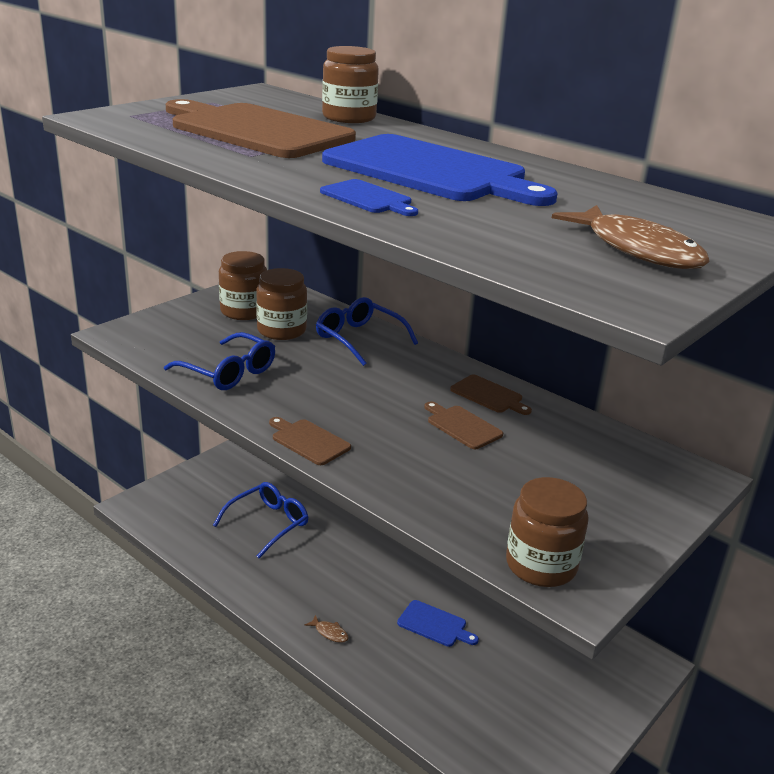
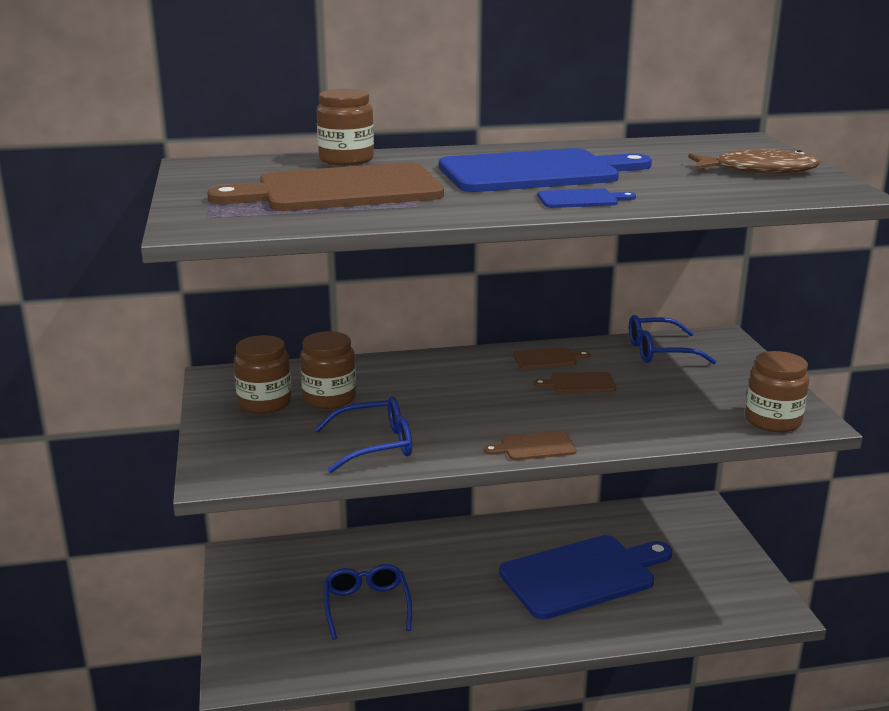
camera: 50 degrees left, 5 degrees down
brown fish [304,615,349,643] -> none
blue glasses [316,297,418,366] -> blue glasses moved to [629,315,717,364]
blue cutting board [397,600,479,647] -> blue cutting board [499,535,672,619], size x2.40

